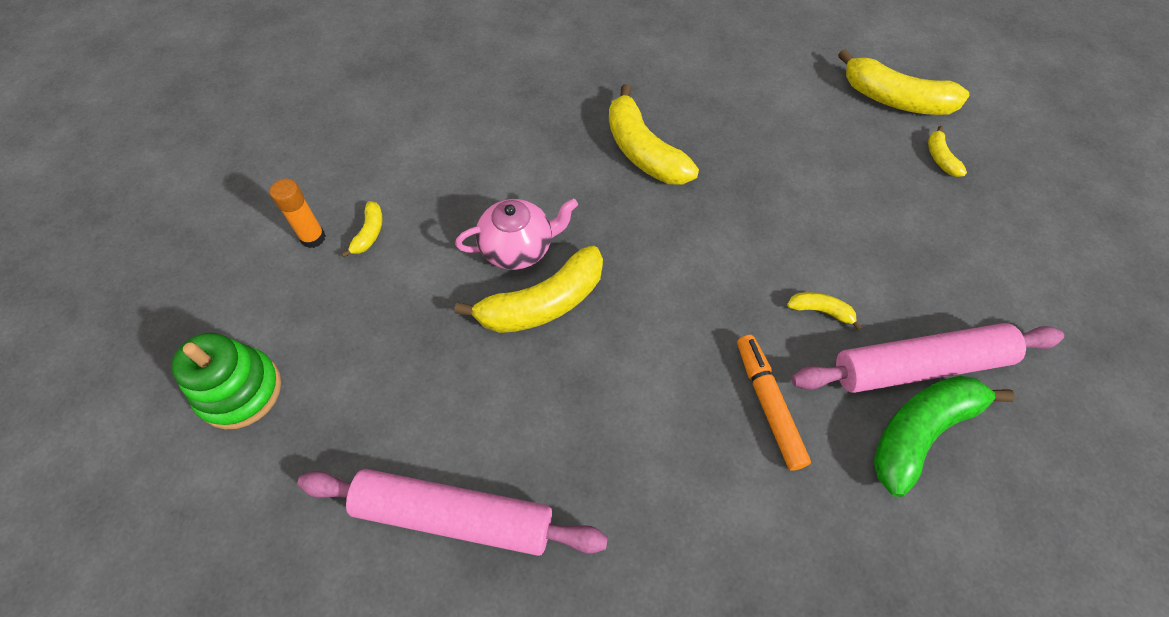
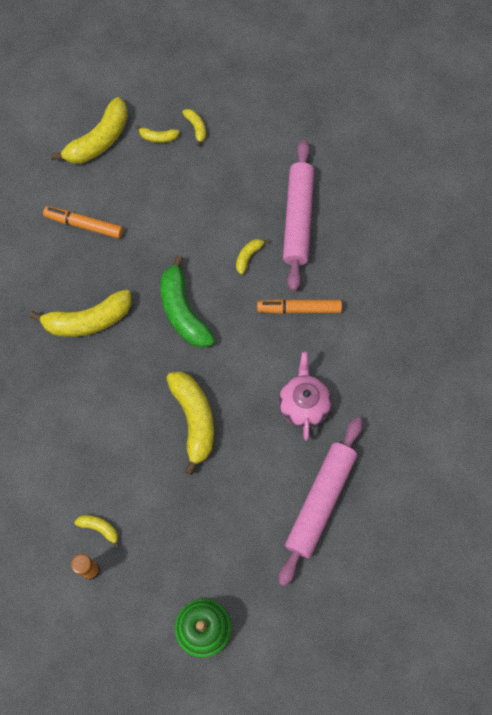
camera: 75 degrees left, 10 degrees up
pink teapot [455,198,578,270] -> pink teapot moved to [278,352,331,440]
green banana [873,375,1015,497] -> green banana moved to [160,255,215,348]
none -> orange marker [43,206,123,239]
none -> yellow banana [182,109,206,147]

